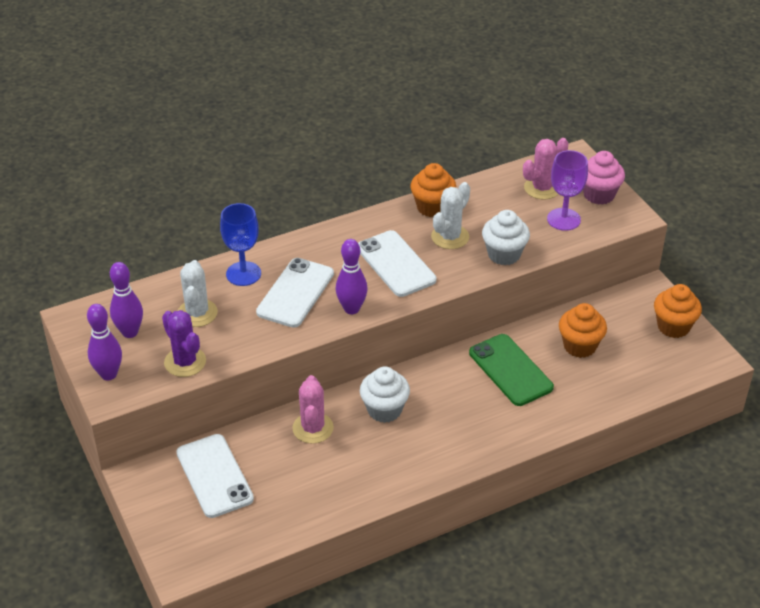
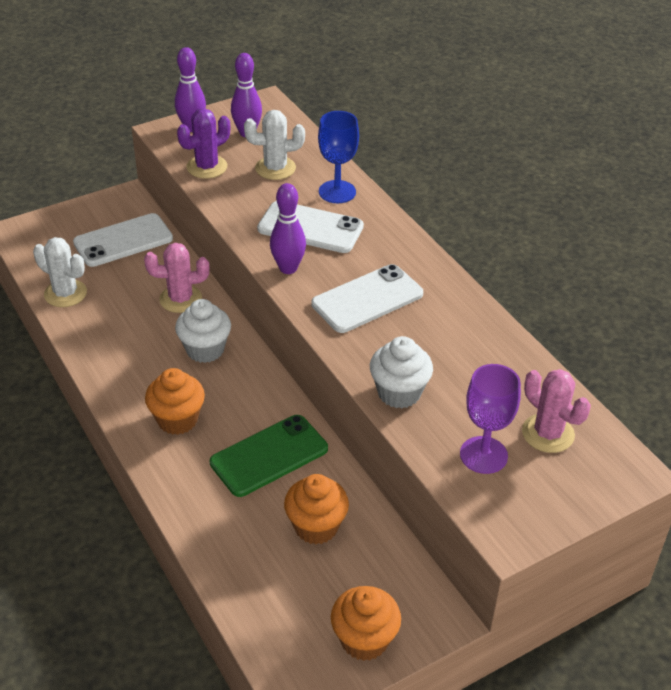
camera: 85 degrees right, 0 degrees up
orange cupcake [410,163,457,217] -> orange cupcake moved to [145,368,205,435]
white cactus [431,182,470,249] -> white cactus moved to [33,237,87,307]
pink cupcake [583,151,625,205] -> none

